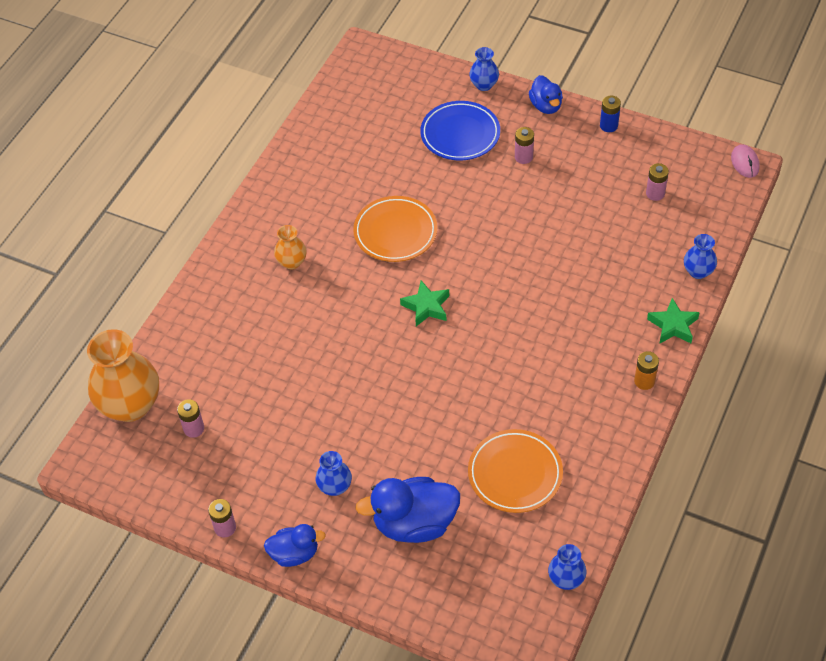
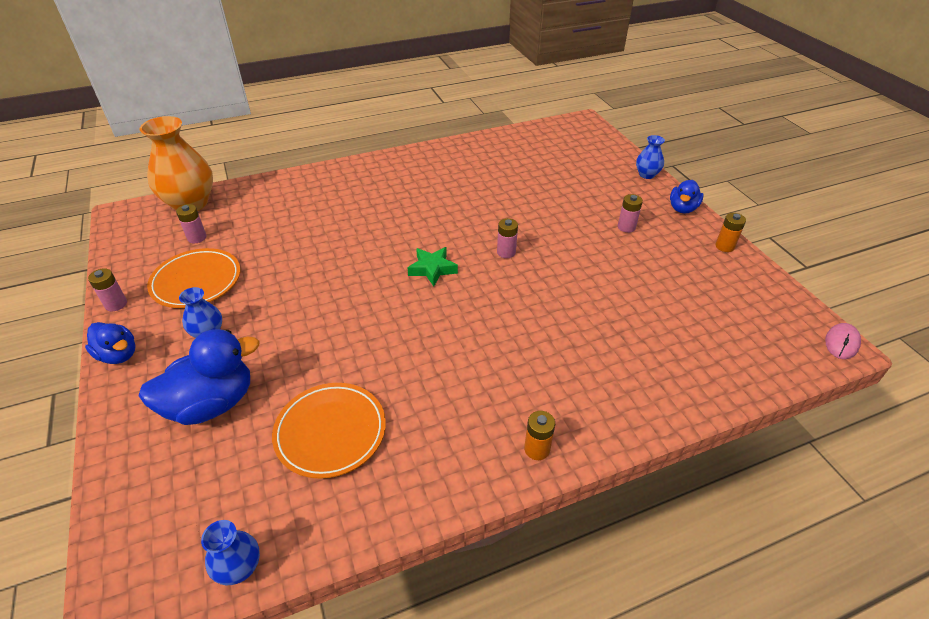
camera: 40 degrees right, 10 degrees down
orange vase [274,225,307,269] -> none
orange plate [353,196,437,262] -> orange plate moved to [147,248,241,308]
blue duck [355,477,460,543] -> blue duck turned 120 degrees clockwise [139,329,260,425]
blue plate [420,101,500,160] -> none
blue battery [600,96,621,132] -> orange battery [715,213,746,252]
pink battery [646,163,669,201] -> pink battery moved to [497,218,518,258]
green star [647,298,700,344] -> none
blue vase [684,234,717,279] -> none

